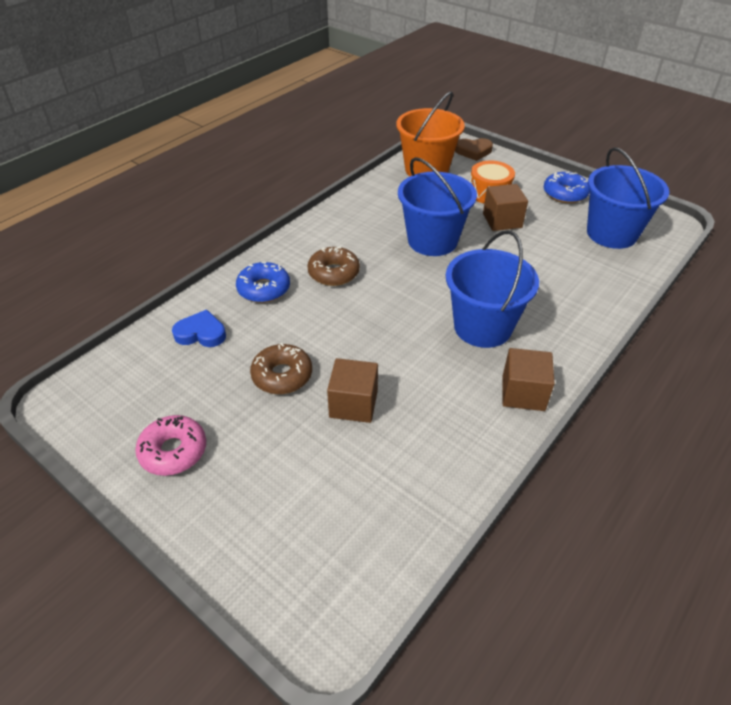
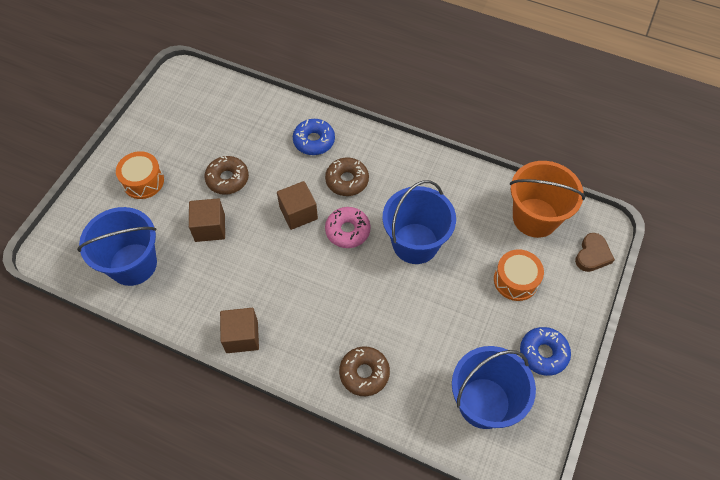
camera: 75 degrees right, 15 degrees up
pink donut [135,415,206,476] -> pink donut moved to [325,207,370,248]
blue heart [172,310,226,347] -> none
blue bucket [446,230,539,348] -> blue bucket moved to [77,207,157,286]
brown heart [455,138,493,161] -> brown heart turned 135 degrees counterclockwise [575,233,615,272]
brown cube [483,184,528,231] -> brown cube moved to [277,181,318,230]
none -> orange drum [116,151,164,199]
none -> brown donut [339,346,390,396]

